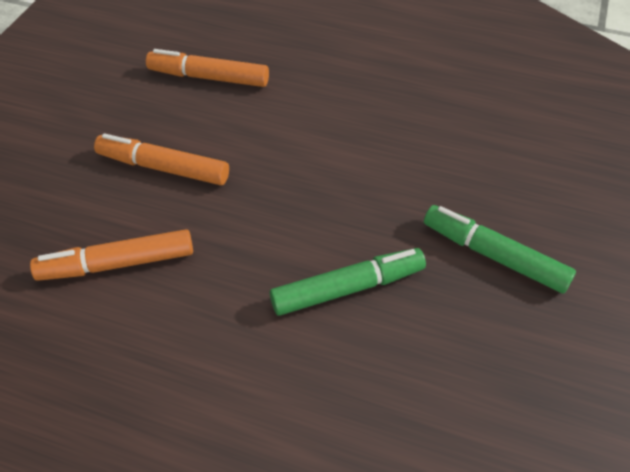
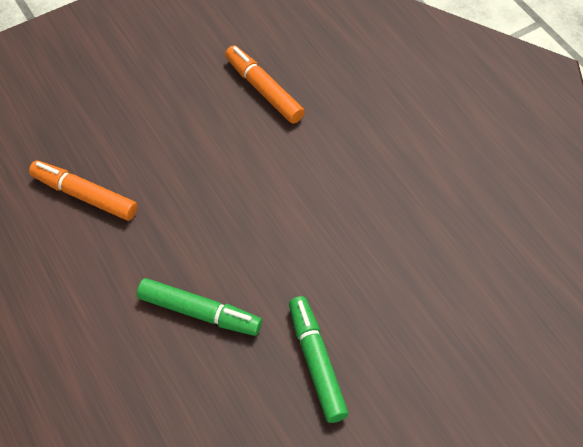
camera: 40 degrees right, 5 degrees up
orange marker [94,133,229,185] -> none

